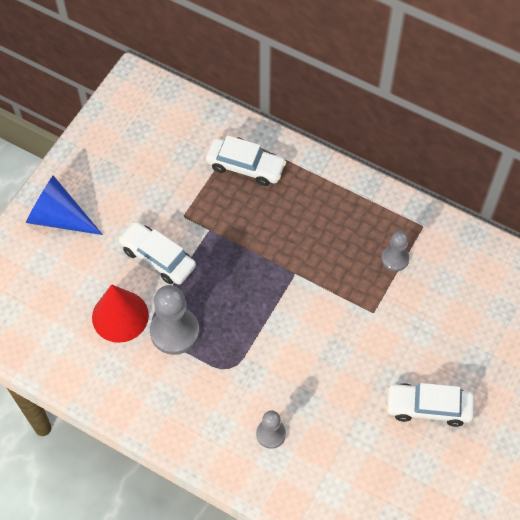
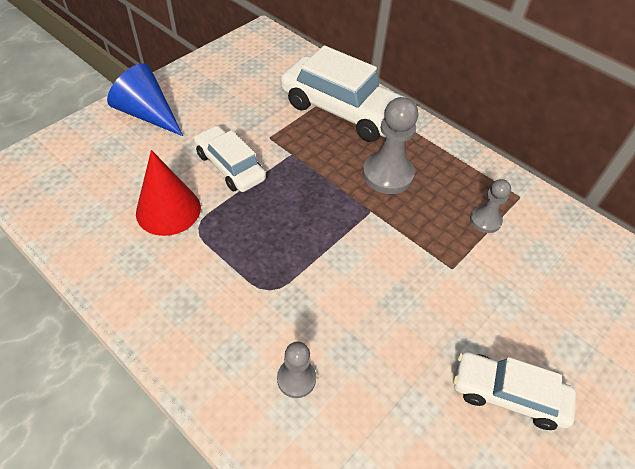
camera: 10 degrees right, 10 degrees down
grey pawn [150,285,199,355] -> grey pawn moved to [363,97,418,194]
white car [206,135,286,186] -> white car [281,46,406,142], size x1.67

